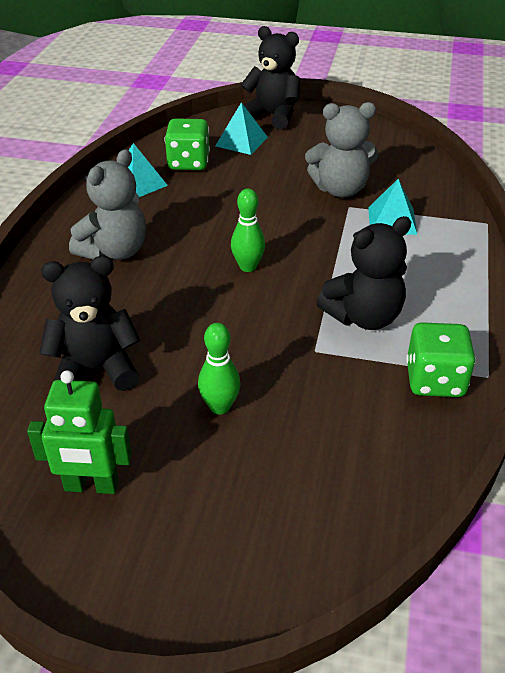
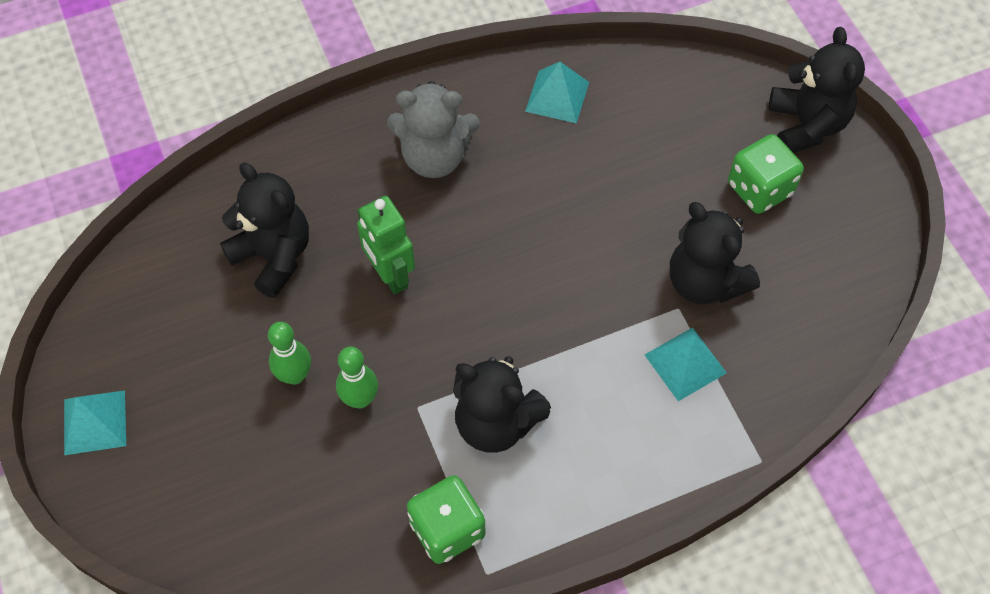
camera: 55 degrees right, 20 degrees up
green robot [27,370,132,494] -> green robot moved to [357,196,415,294]
green dice [165,118,210,170] -> green dice moved to [728,134,804,214]
turquoise pyramid [215,102,268,155] -> turquoise pyramid moved to [64,391,126,455]
green bowling pin [231,189,265,272] -> green bowling pin moved to [336,347,378,409]
grey teddy bear [305,102,378,197] -> black teddy bear [670,202,760,305]

